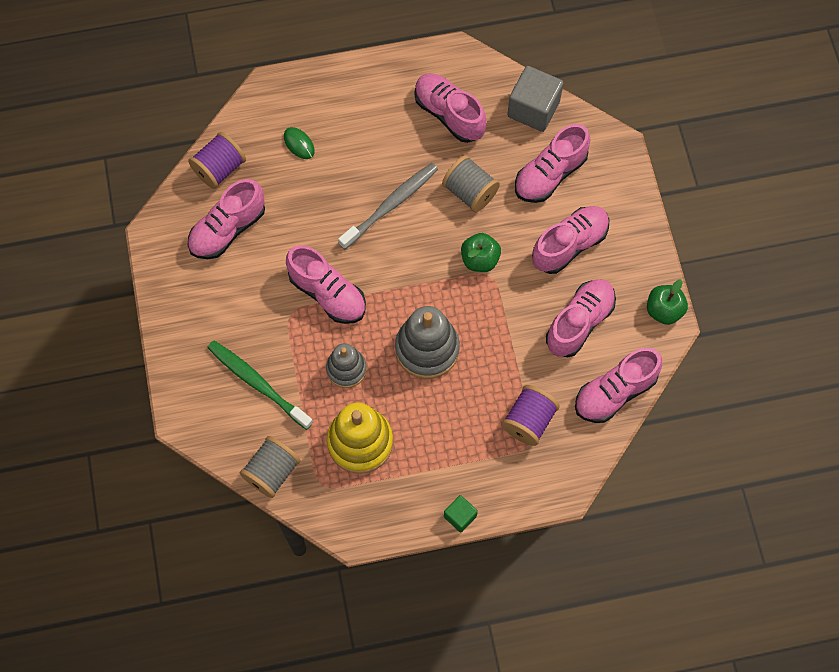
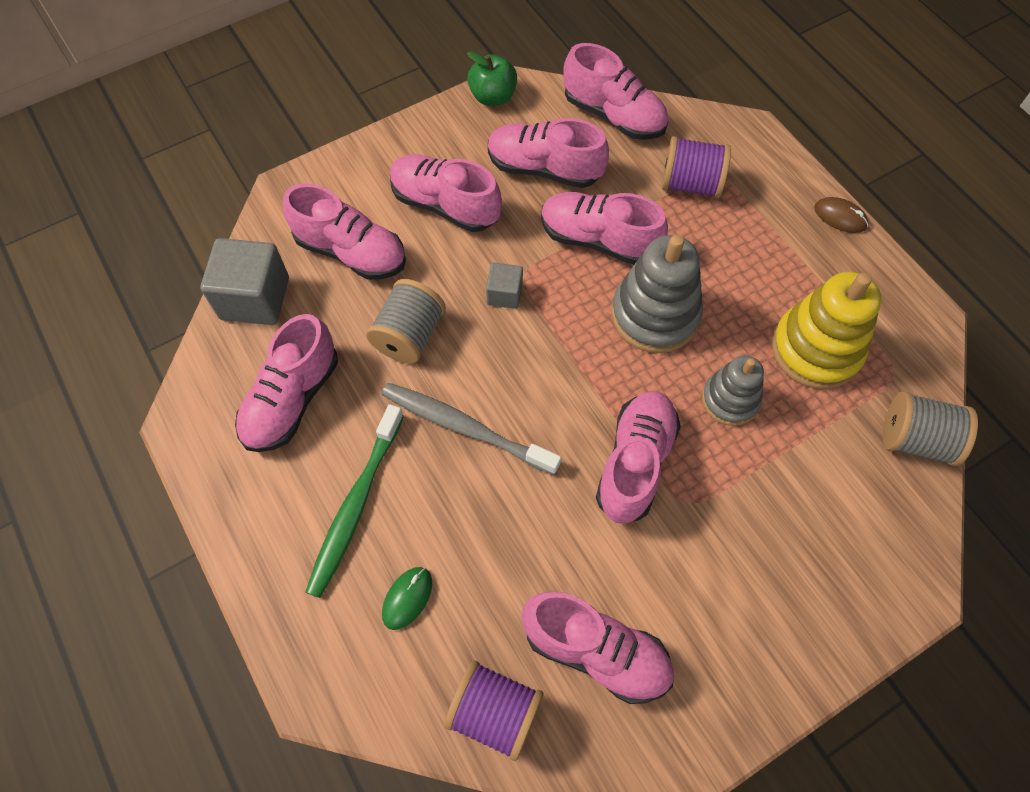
camera: 110 degrees left, 5 degrees down
green toothbrush [207,340,313,430] -> green toothbrush moved to [305,404,404,598]
green cube [444,495,478,533] -> brown mouse [814,197,868,233]
green apple [461,233,501,272] -> grey cube [486,262,523,309]
none -> pink shoe [541,192,668,264]

